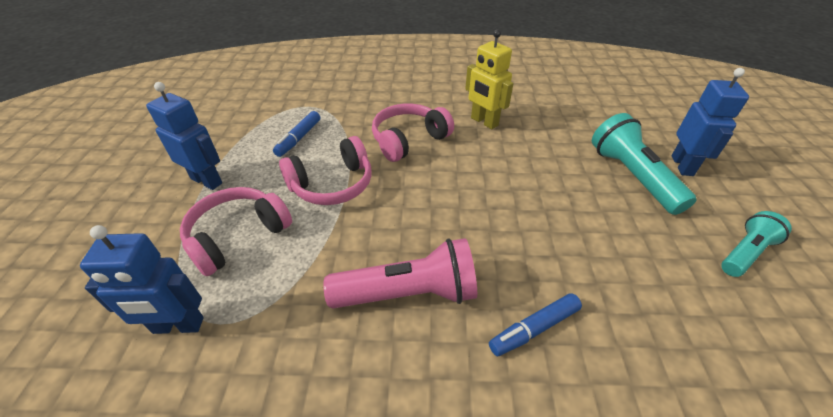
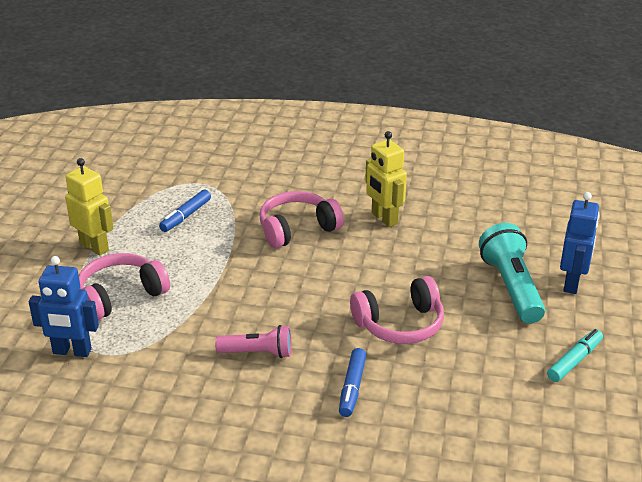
camera: 10 degrees right, 10 degrees down
blue robot [146,82,222,190] -> yellow robot [65,158,114,256]
pink headphones [279,136,372,205] -> pink headphones moved to [350,276,444,344]
pink flashlight [323,238,477,309] -> pink flashlight [215,325,292,358], size x0.62
blue marker [489,293,582,356] -> blue marker turned 60 degrees counterclockwise [339,348,366,417]
turquoise flashlight [721,211,792,277] -> turquoise marker [547,329,603,382]

